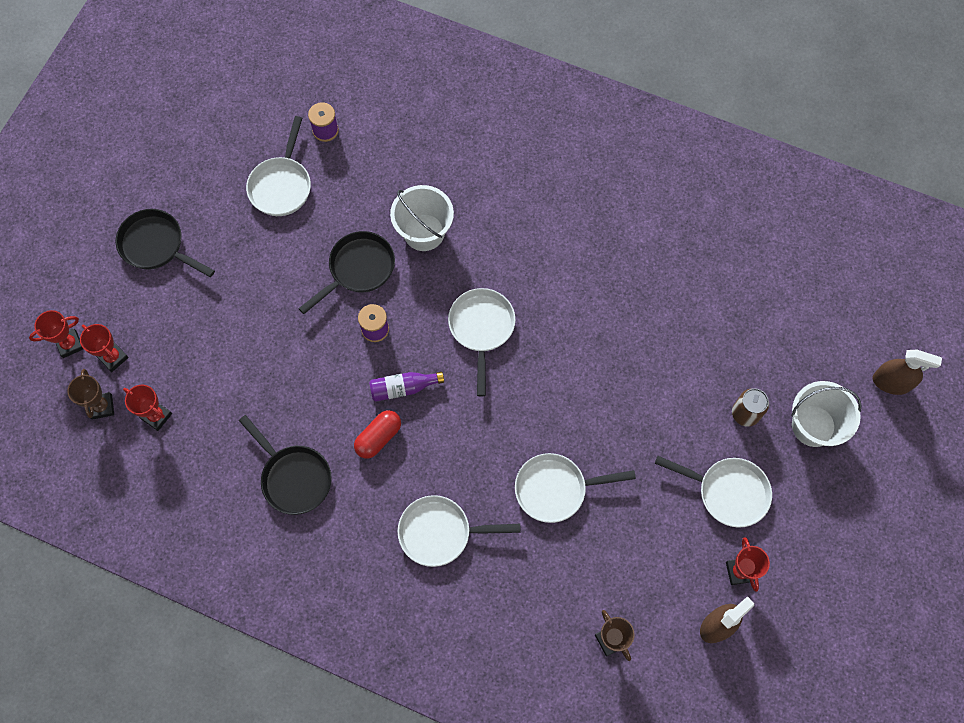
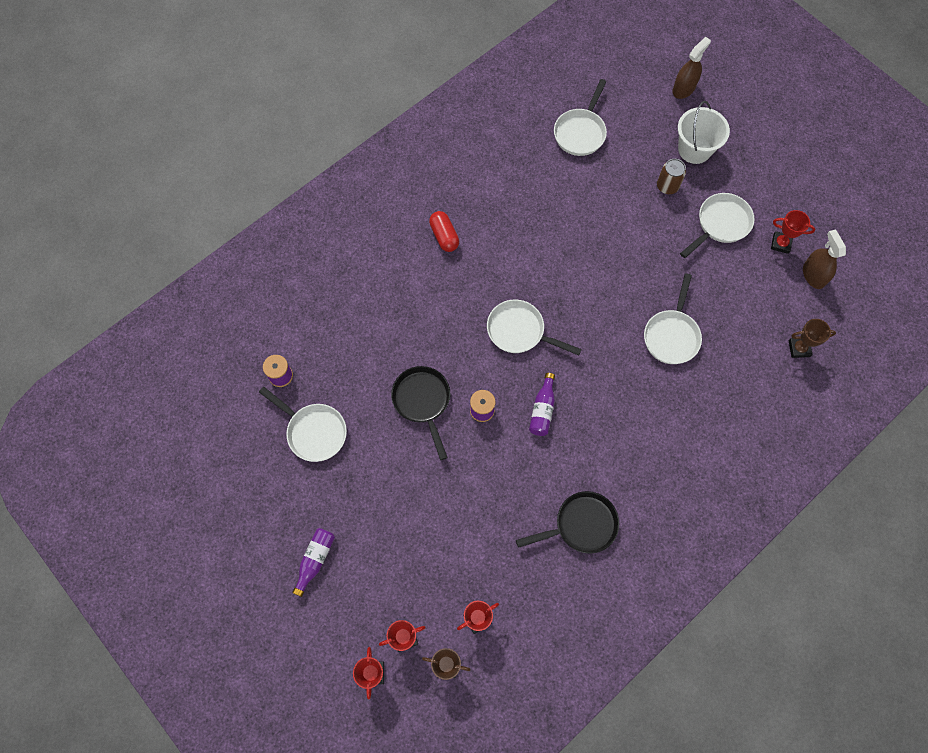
camera: 65 degrees left, 0 degrees up
black pan [116,209,215,277] -> purple bottle [292,528,335,597]
red capsule [354,410,401,459] -> red capsule moved to [429,211,459,252]
white bucket [390,185,454,251] -> none
white pan [397,495,521,567] -> white pan moved to [554,79,607,156]

